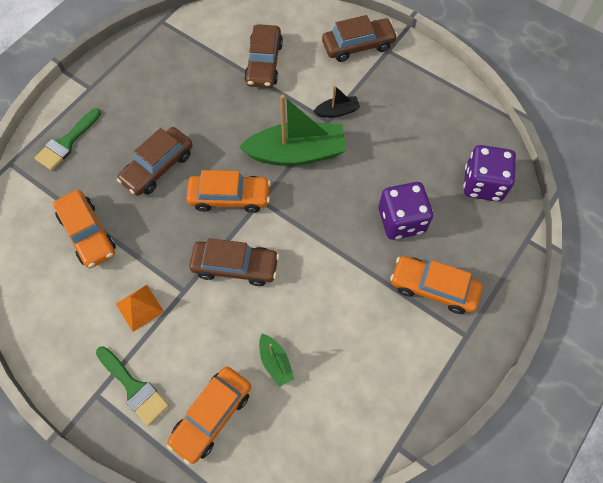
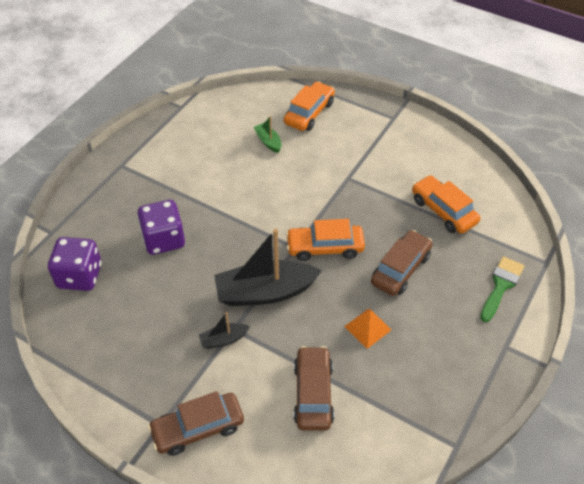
camera: 175 degrees right, 15 degrees down
green brush [96,346,169,426] -> none
orange pyramid [116,285,164,332] -> orange pyramid moved to [344,309,391,349]
brown car [189,238,279,286] -> none
green boat [239,94,346,166] -> black boat [214,228,321,306]
orange car [390,256,482,314] -> none

